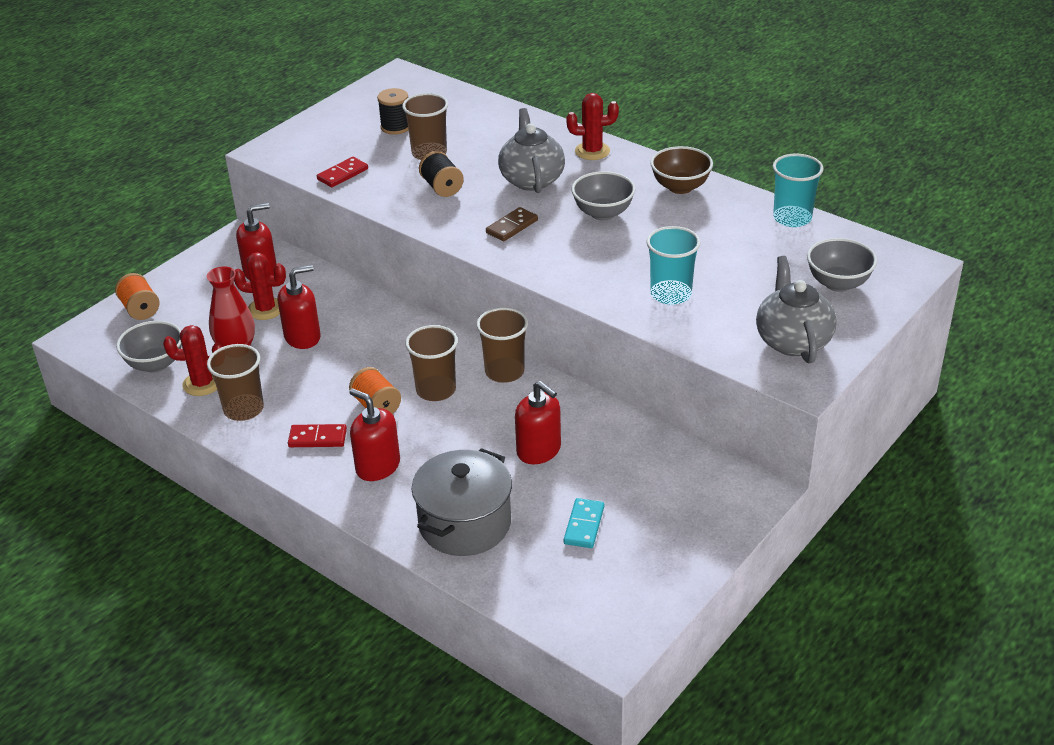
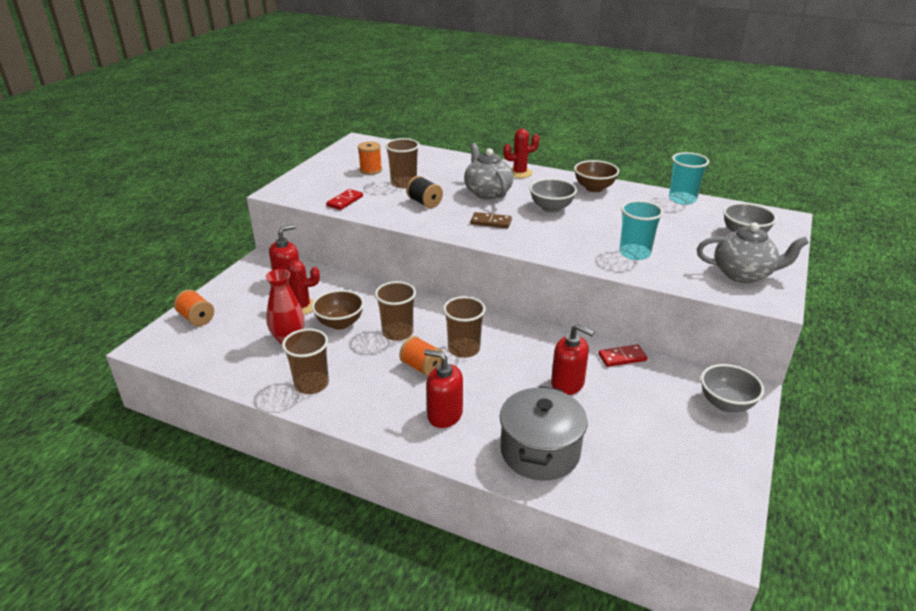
camera: 15 degrees left, 5 degrees down
grey bowl [116,321,182,373] -> grey bowl moved to [701,364,764,412]
red cactus [163,325,223,396] -> none
red soap dispenser [277,265,321,349] -> brown bowl [312,290,364,330]
red domino [288,424,347,447] -> red domino moved to [598,345,647,367]
black spool [377,88,408,135] -> orange spool [358,141,382,175]
brown cup [477,307,528,383] -> brown cup moved to [375,281,416,341]
brown domino [486,207,538,241] -> brown domino turned 75 degrees clockwise [470,212,512,228]
turquoise domino [564,498,604,548] -> none
grey teapot [756,256,837,363] -> grey teapot turned 120 degrees clockwise [697,222,809,283]

